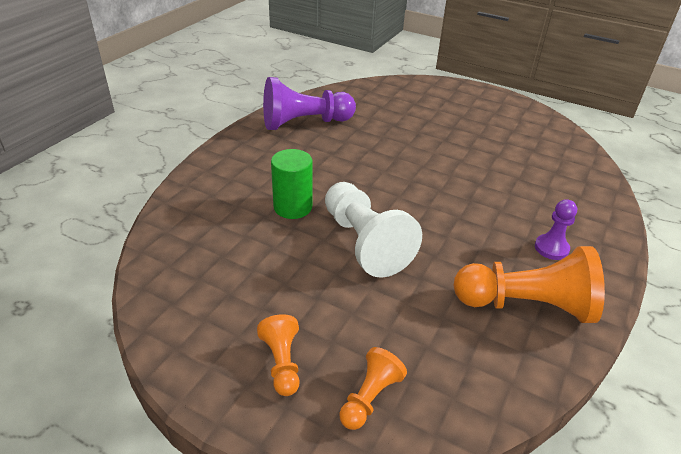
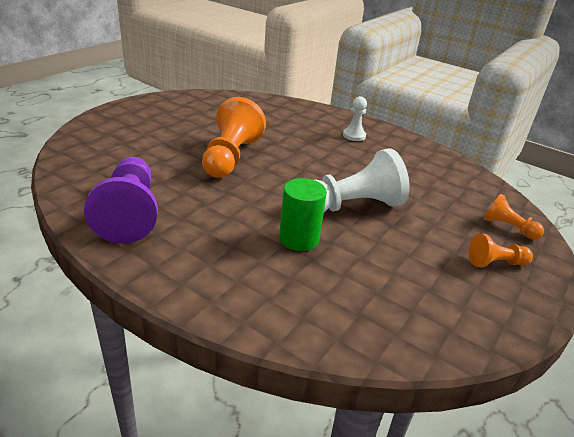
camera: 85 degrees left, 5 degrees down
orange pawn [453,246,605,323] -> orange pawn moved to [202,97,266,178]
purple pawn [535,199,577,260] -> white pawn [343,96,367,141]

